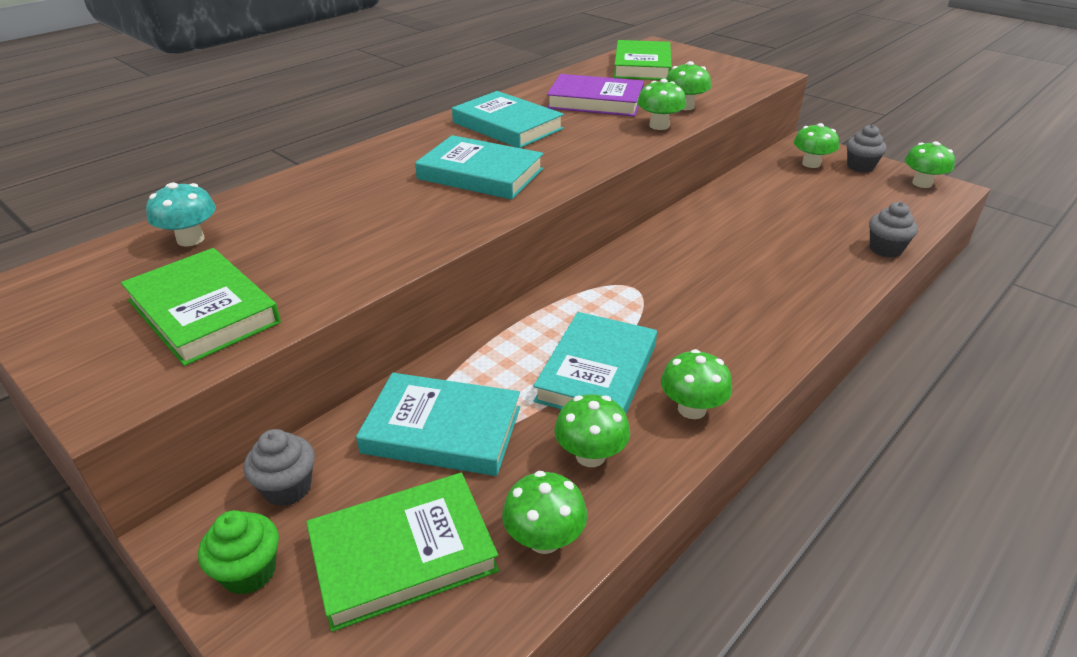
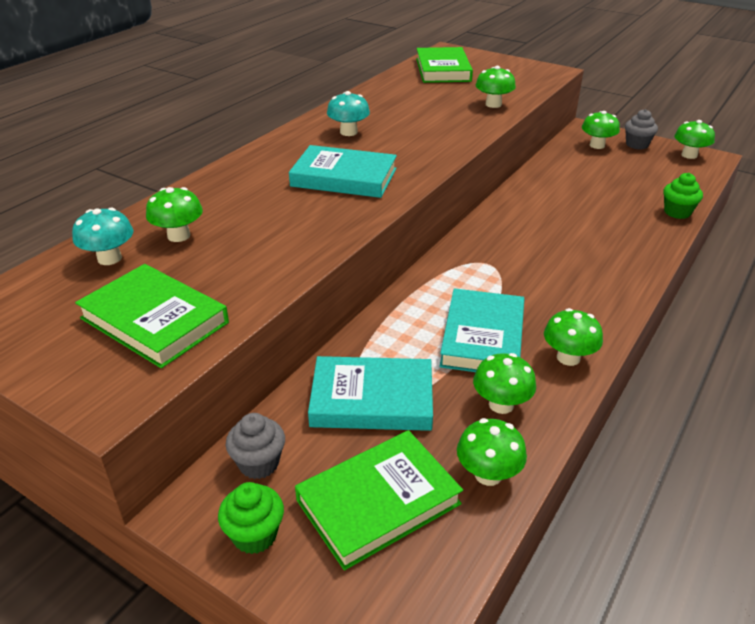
camera: 10 degrees left, 0 degrees up
turquoise book [452,91,564,148] -> turquoise mushroom [327,91,370,136]
purple book [547,74,644,117] -> none
green mushroom [637,79,686,130] -> green mushroom moved to [146,187,203,242]
grey cupcake [869,202,918,257] -> green cupcake [663,173,703,219]

